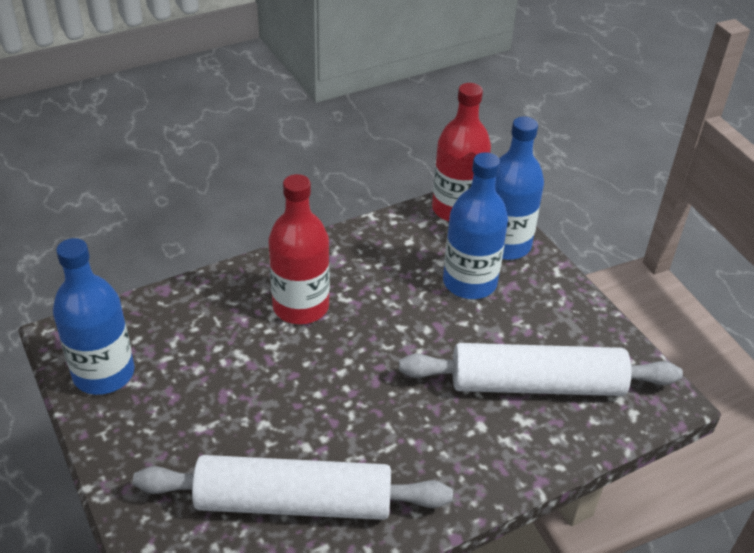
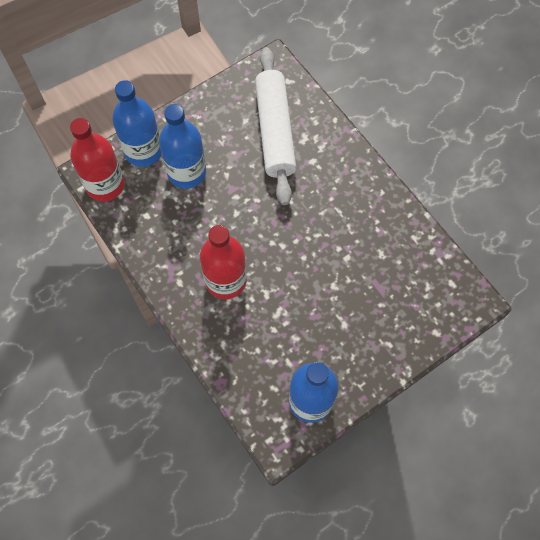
camera: 95 degrees left, 25 degrees up
white rolling pin [133,455,453,520] -> none

